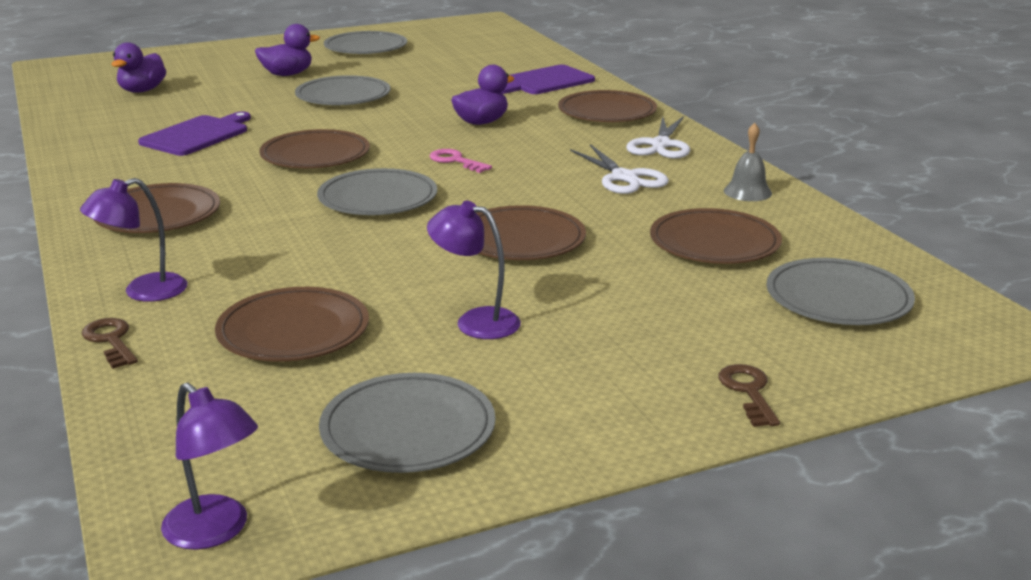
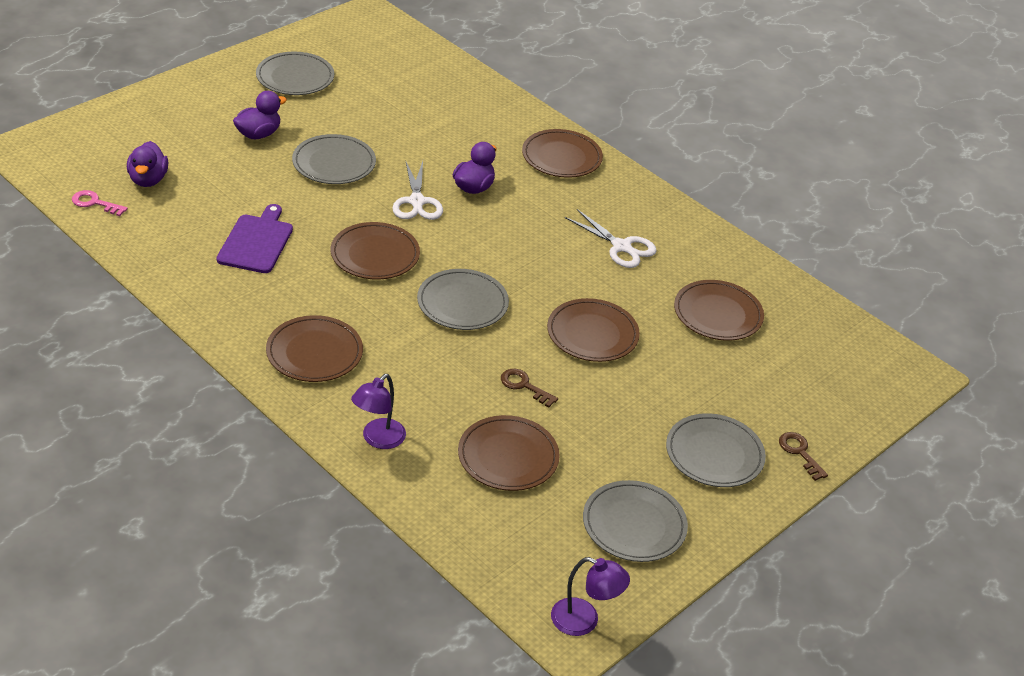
camera: 25 degrees left, 15 degrees up
brown key [82,318,138,369] -> brown key moved to [501,369,558,407]
purple lamp [427,201,521,339] -> none
pink key [430,149,492,173] -> pink key moved to [72,190,128,216]
purple cutting board [501,65,595,94] -> none
white scissors [626,116,691,159] -> white scissors moved to [392,161,443,220]
grey bell [724,123,772,201] -> none
grey plate [766,258,915,325] -> grey plate moved to [666,413,766,487]

